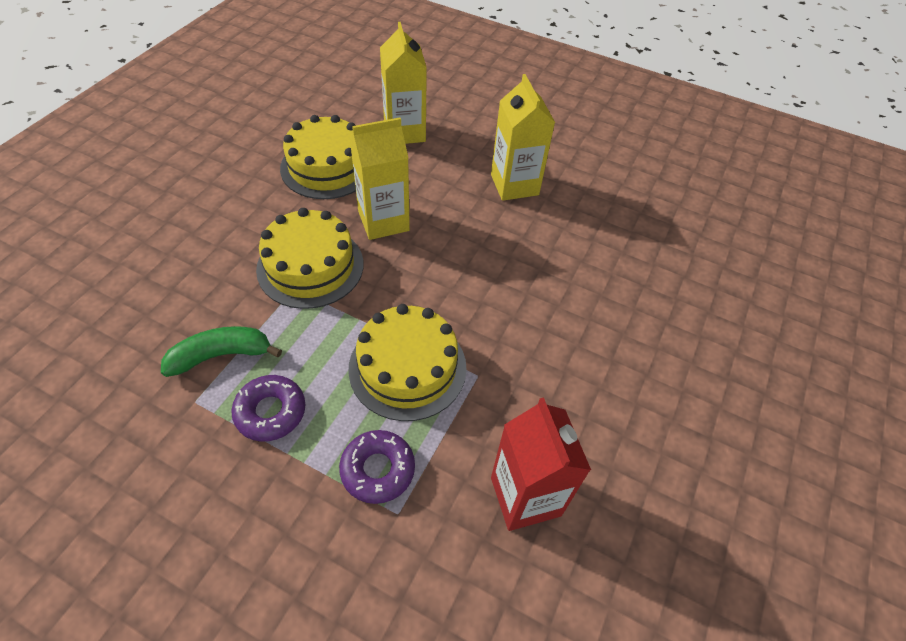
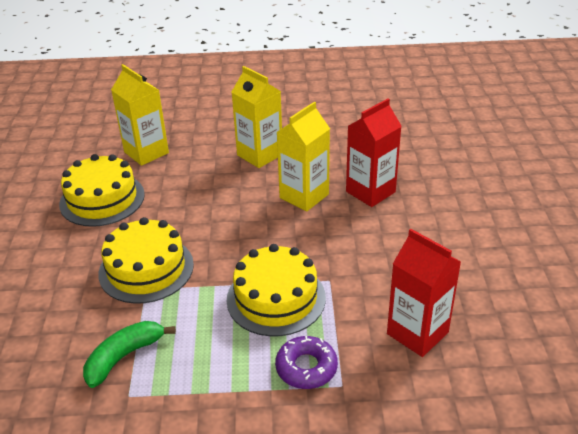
camera: 25 degrees left, 15 degrees down
purple donut [231,375,305,442] -> none
yellow carton [349,117,410,240] -> yellow carton moved to [277,102,330,211]
none -> red carton [346,98,402,207]

